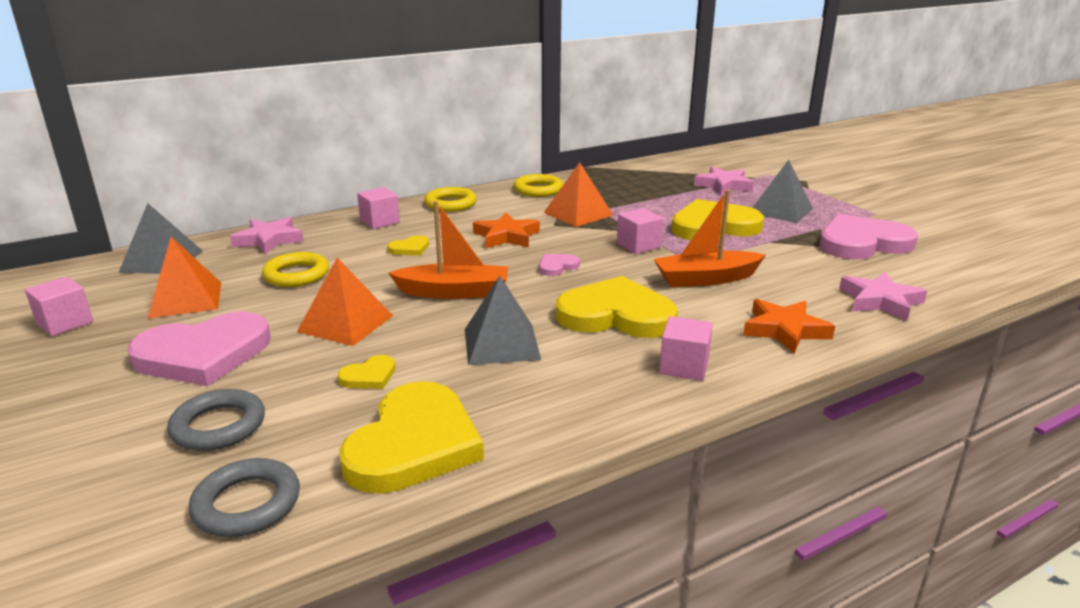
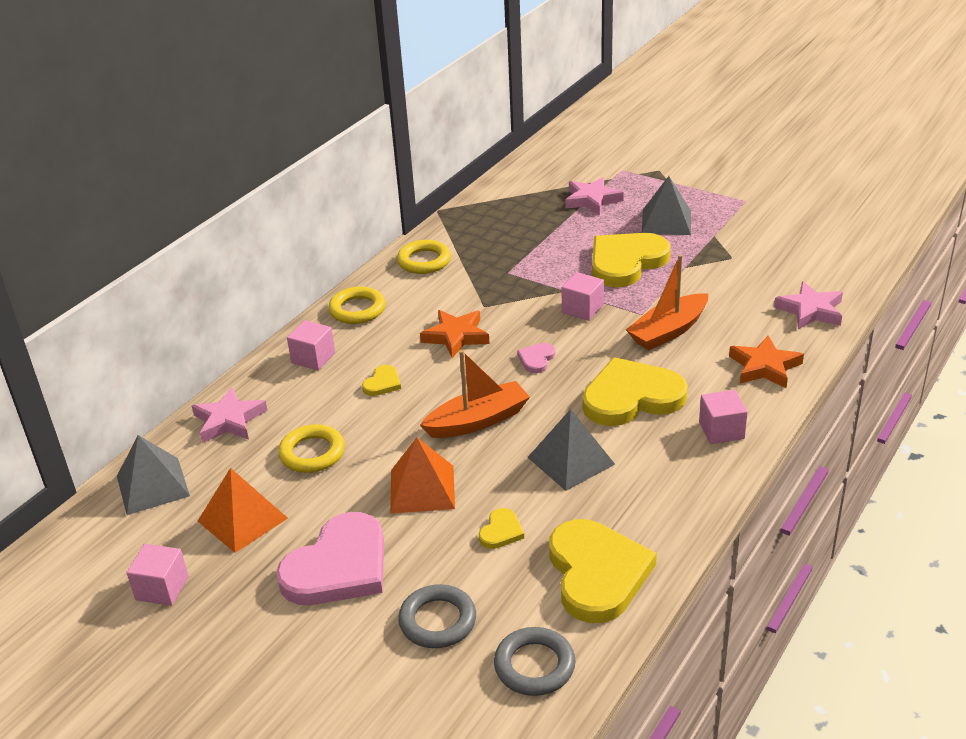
camera: 25 degrees left, 10 degrees up
orange pyramid [544,162,614,227] -> none
pink heart [820,214,918,259] -> none

